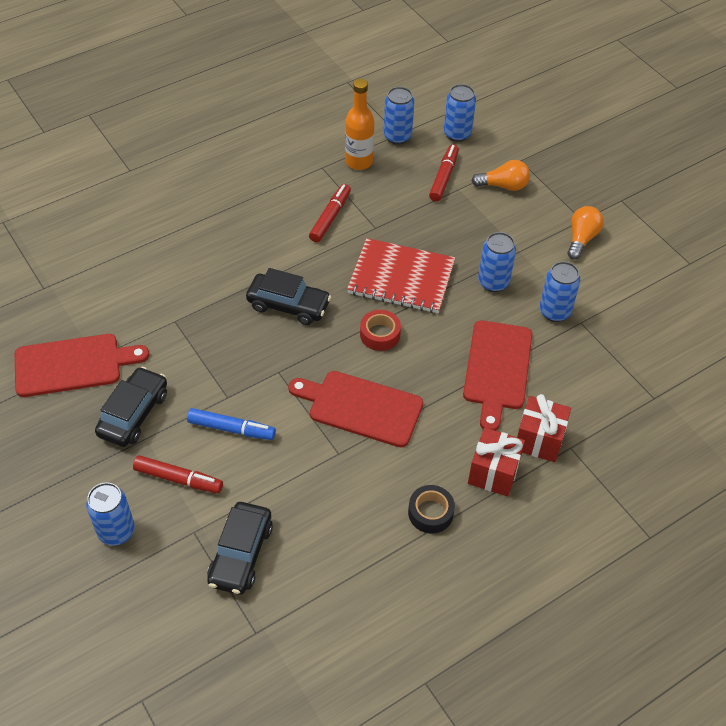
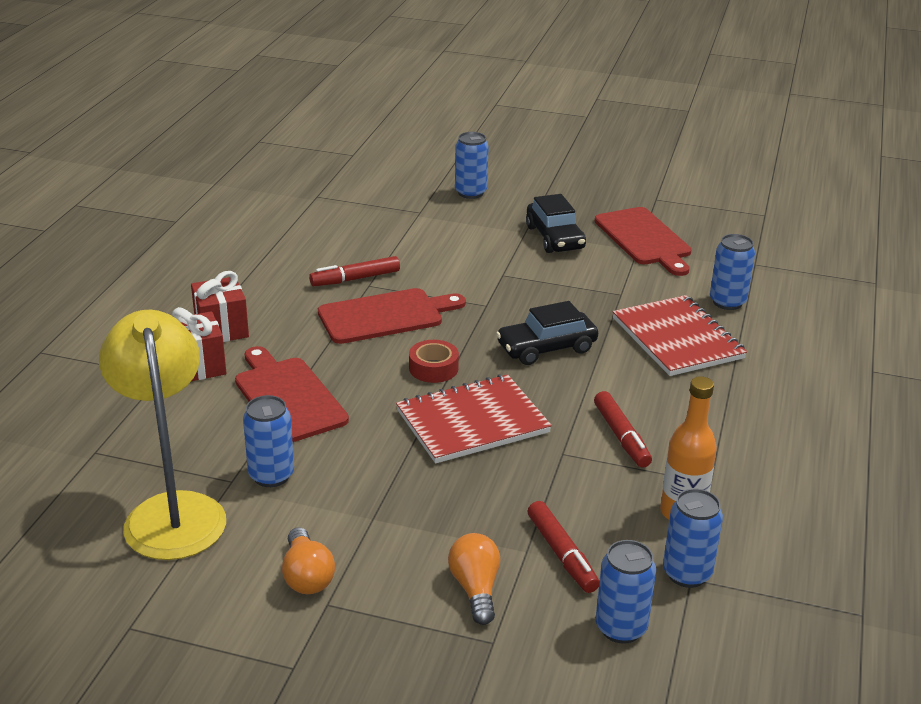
camera: 140 degrees right, 20 degrees down
red cutting board [15,334,149,397] -> red cutting board turned 60 degrees counterclockwise [594,207,692,276]
red marker [133,455,223,493] -> red marker moved to [309,256,400,286]
blue marker [187,408,276,440] -> none
black car [207,502,273,595] -> none
black tape [408,485,455,534] -> none
orange light bulb [471,160,530,191] -> orange light bulb turned 120 degrees clockwise [448,533,500,625]
blue can [478,232,516,292] -> blue can moved to [710,234,755,310]
none -> yellow lamp [99,310,226,560]
none -> red notebook [613,295,747,376]

